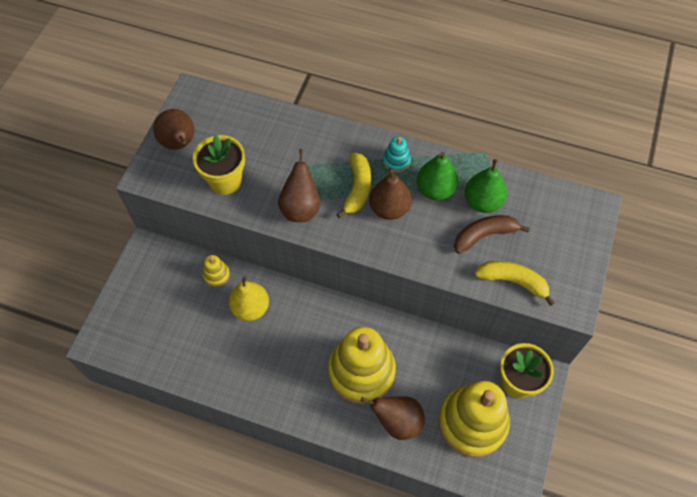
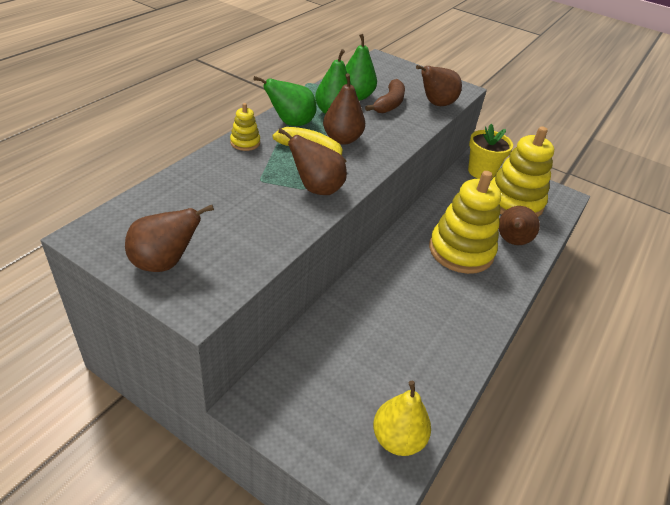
camera: 80 degrees left, 20 degrees down
yellow flower pot [193,135,245,195] -> none
yellow stacking toy [203,255,230,287] -> yellow stacking toy moved to [230,103,260,151]
yellow pear [229,276,269,321] -> yellow pear moved to [373,381,431,456]
turquoise stacking toy [383,137,411,173] -> green pear [254,76,316,126]
brown banana [454,215,530,254] -> brown banana turned 150 degrees counterclockwise [365,79,405,113]
yellow banana [475,261,555,306] -> brown pear [416,65,462,106]

